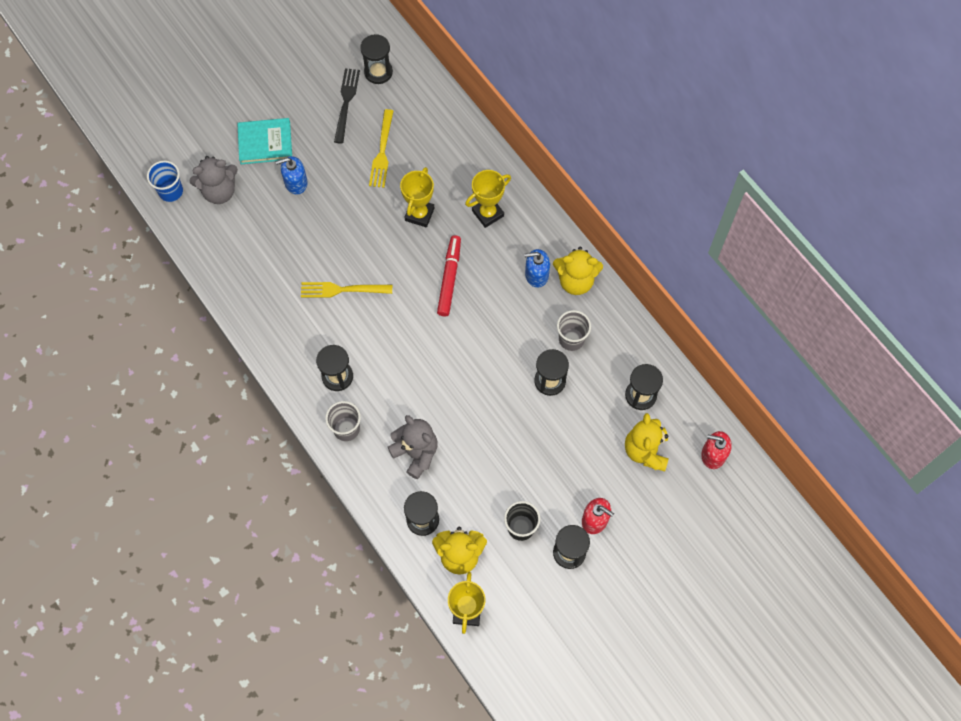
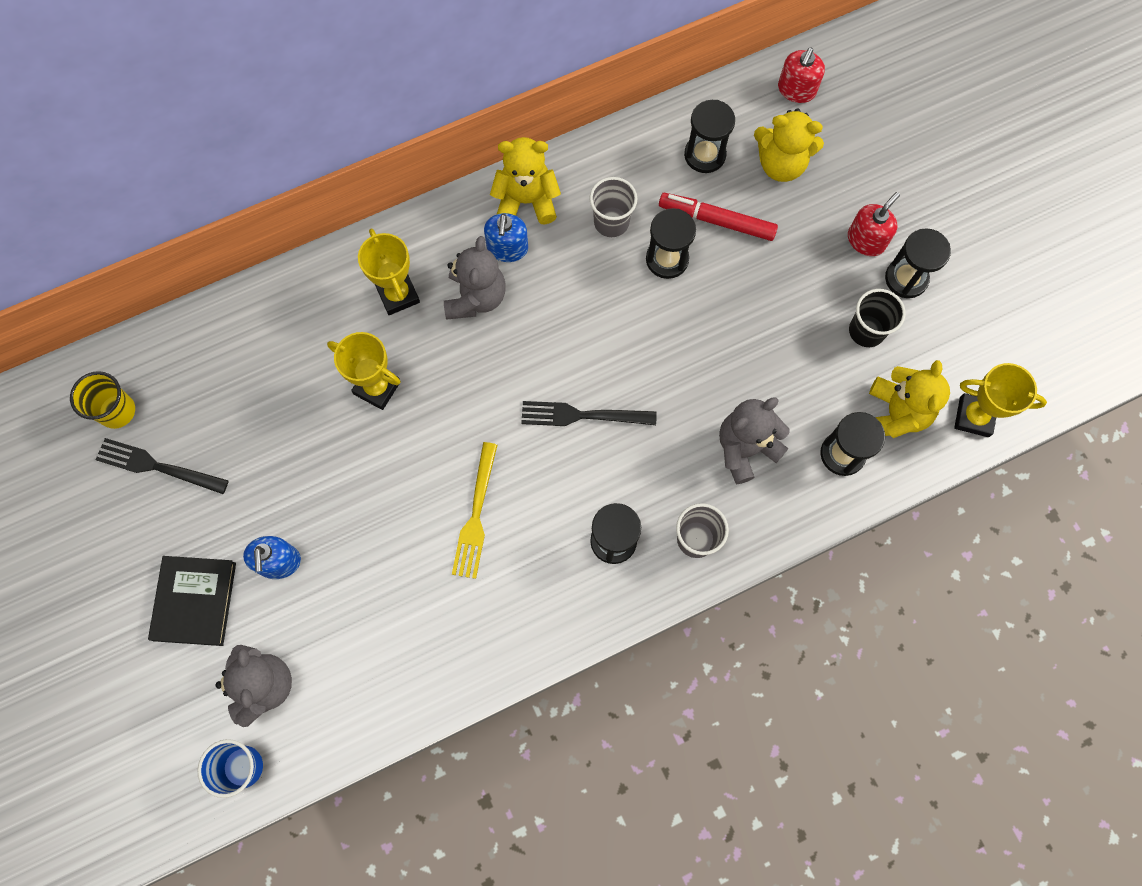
camera: 80 degrees left, 5 degrees up
turquoise book [237,118,292,164] -> black book [148,556,236,646]
black hourglass [360,34,393,84] -> yellow cup [70,371,135,429]
yellow fork [369,109,393,188] -> none
red marker [437,235,461,316] -> red marker moved to [659,193,778,241]
yellow teddy bear [553,246,603,295] -> yellow teddy bear turned 105 degrees counterclockwise [490,137,561,224]
none -> grey teddy bear [444,236,506,320]
none -> black fork [521,401,657,426]

